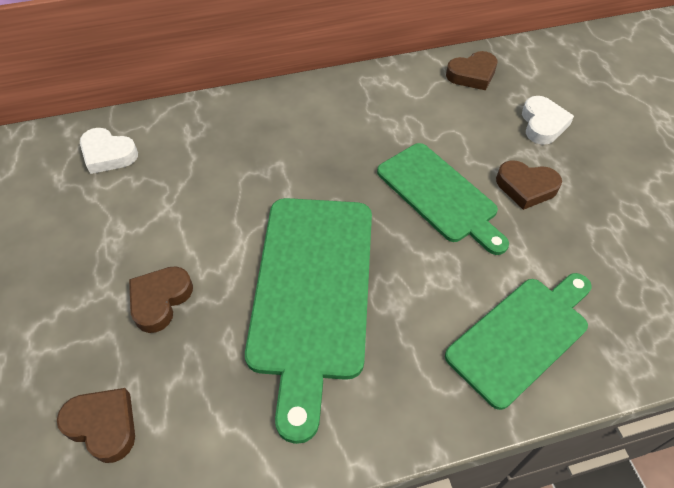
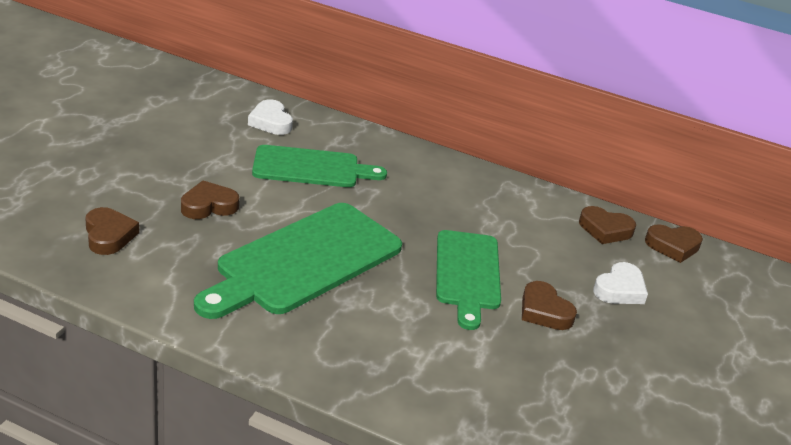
camera: 35 degrees right, 20 degrees down
green cutting board [445,273,592,410] -> green cutting board moved to [252,145,387,187]
none -> brown heart [645,224,703,263]

